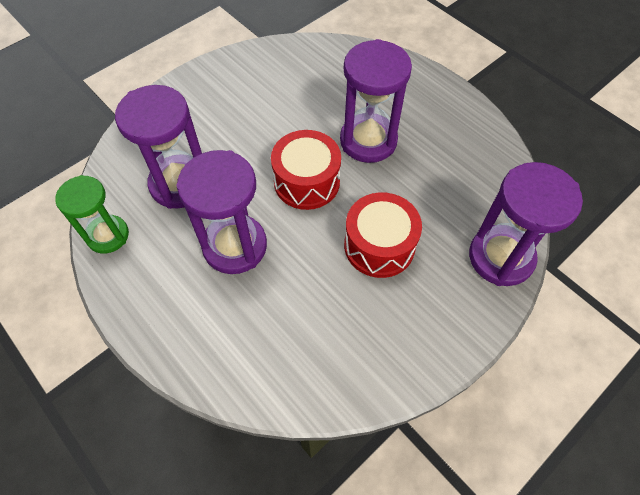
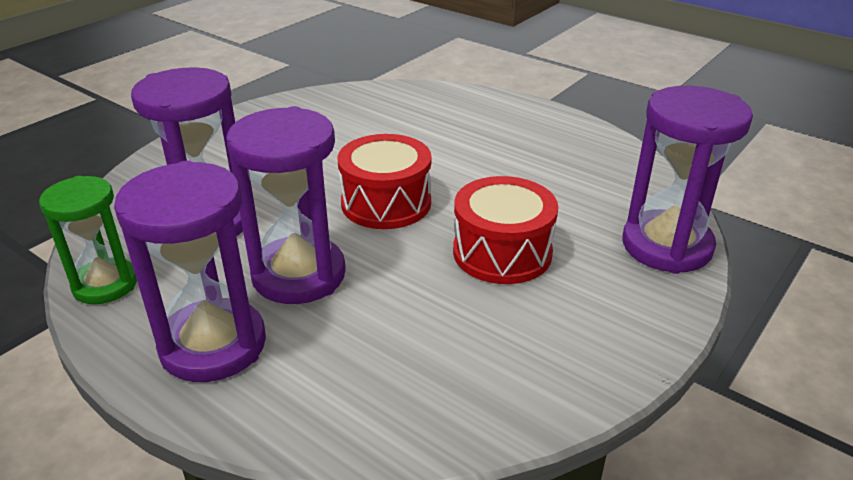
camera: 10 degrees left, 25 degrees down
purple hourglass [340,39,412,163] -> purple hourglass moved to [114,161,266,382]

